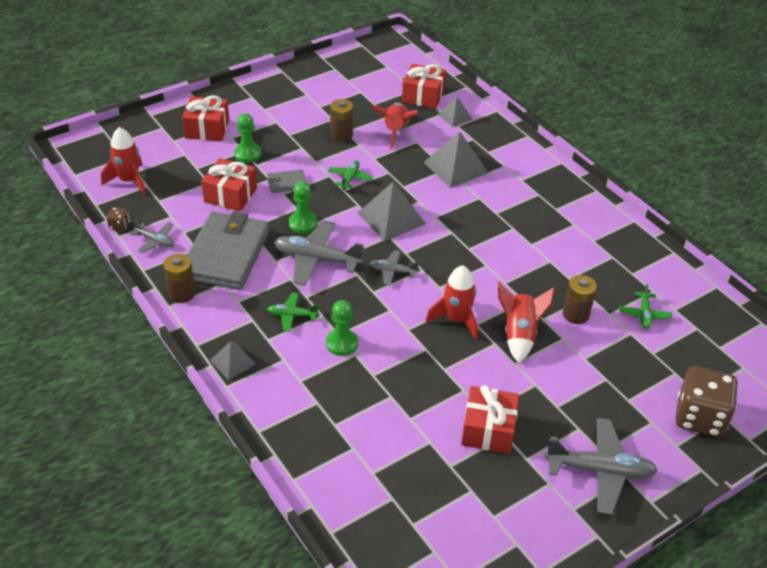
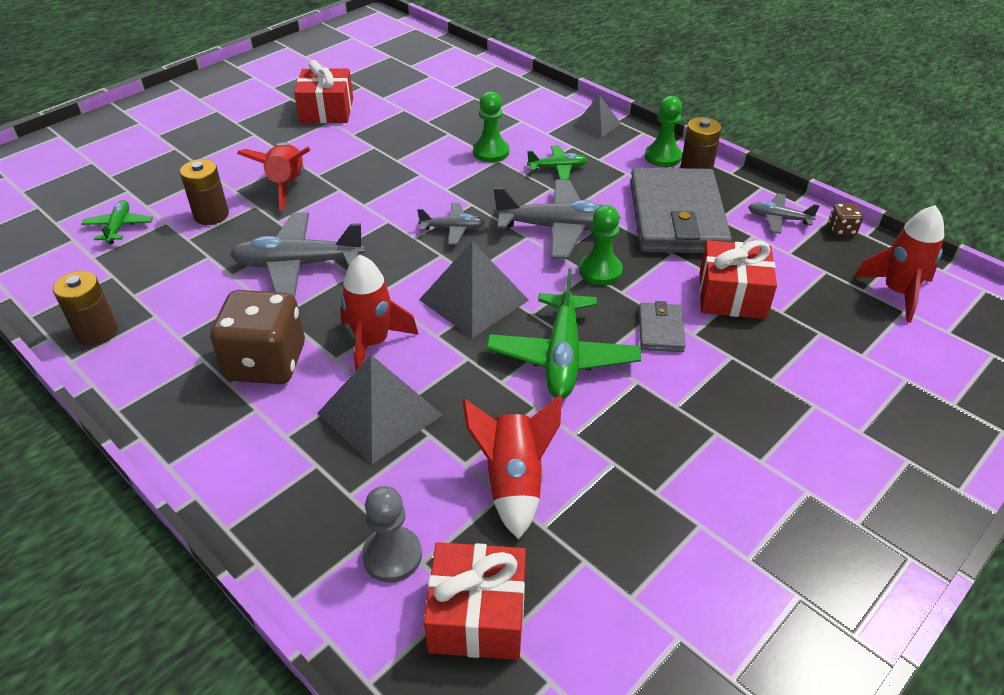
camera: 170 degrees right, 0 degrees up
red gift [182,95,229,141] -> none
green pawn [234,113,261,163] -> green pawn moved to [645,96,682,167]
grey wallet [267,169,306,193] -> grey wallet turned 60 degrees counterclockwise [639,301,686,352]
green plane [328,160,373,190] -> green plane [486,268,641,399], size x1.89
brown battery [330,99,353,142] -> brown battery moved to [53,271,118,346]
red rocket [426,265,478,340] -> red rocket moved to [340,255,419,371]
grey pyramid [438,97,473,127] -> grey pawn [362,486,422,583]
grey plane [545,418,658,515] -> grey plane moved to [230,212,365,297]
brown dice [675,366,738,437] -> brown dice moved to [210,290,305,384]

